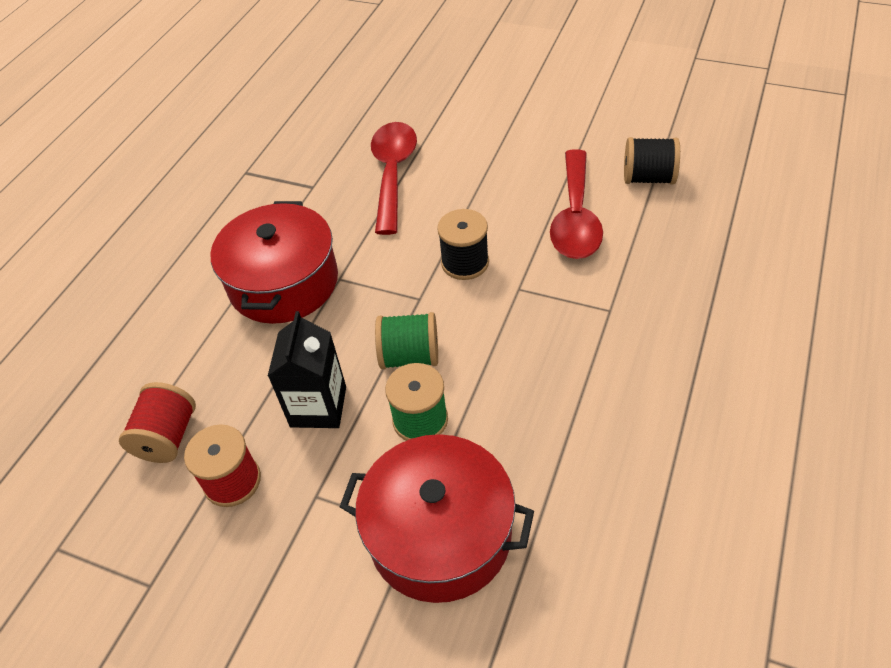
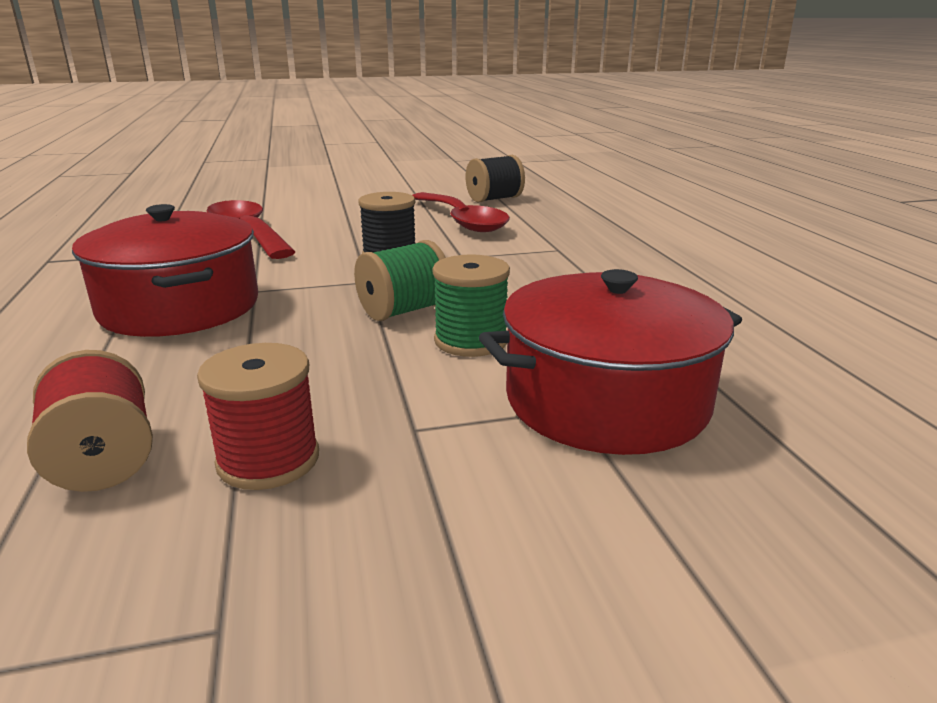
camera: 40 degrees left, 25 degrees down
black carton [268,311,346,428] -> none

